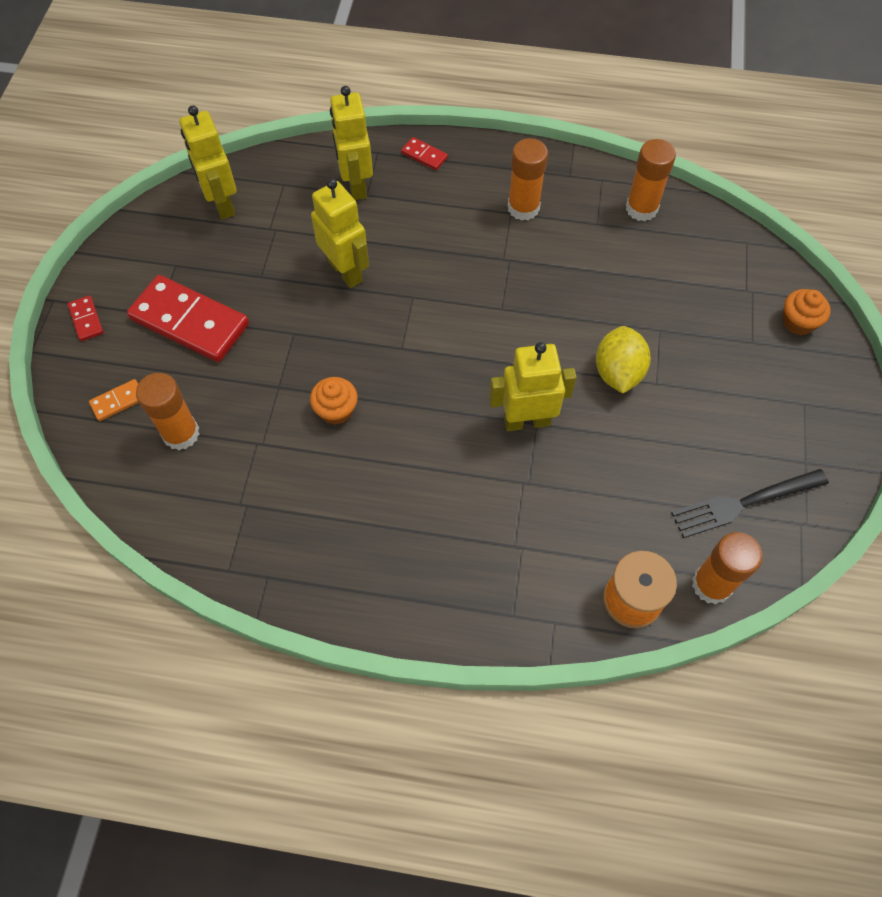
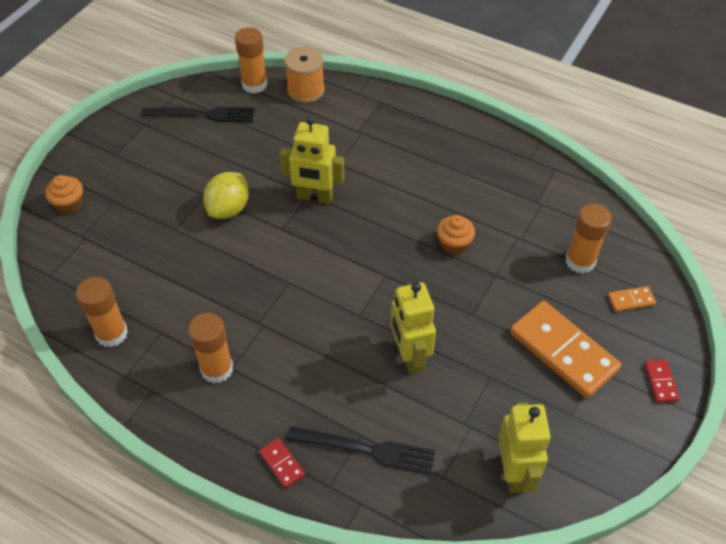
camera: 160 degrees left, 10 degrees down
red domino [127,275,249,362] -> orange domino [510,301,621,398]
yellow robot [330,86,373,200] -> black fork [287,426,435,475]

